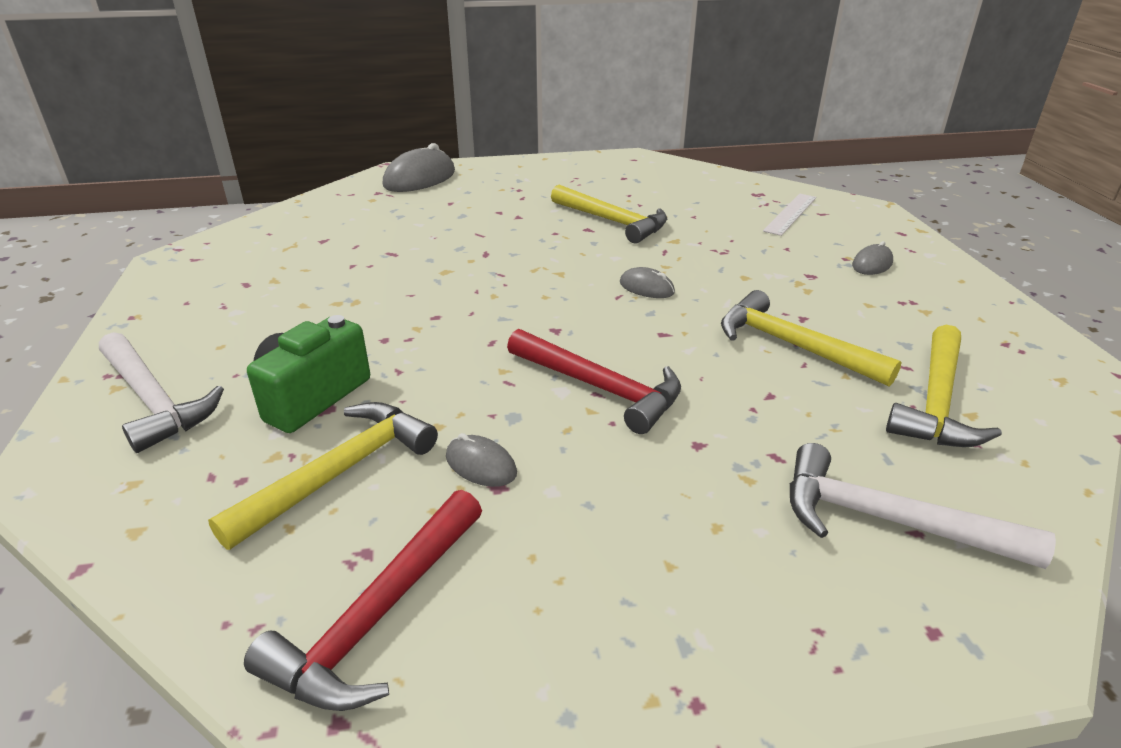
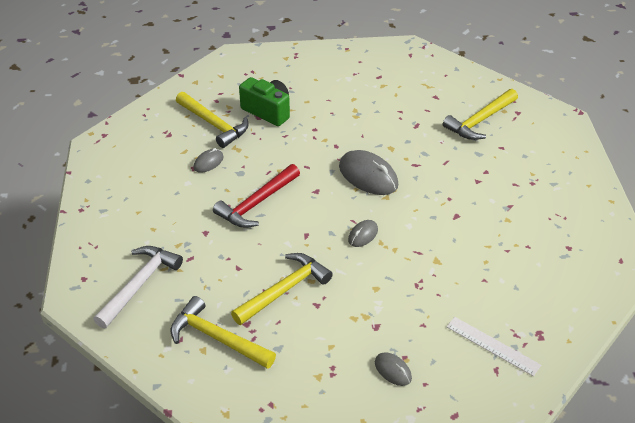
camera: 95 degrees right, 10 degrees up
white hammer [99,332,224,453] -> none
red hammer [244,490,482,711] -> none
grey mouse [382,143,455,192] -> grey mouse moved to [339,150,398,195]
yellow hammer [551,185,667,244] -> yellow hammer moved to [443,89,518,140]

